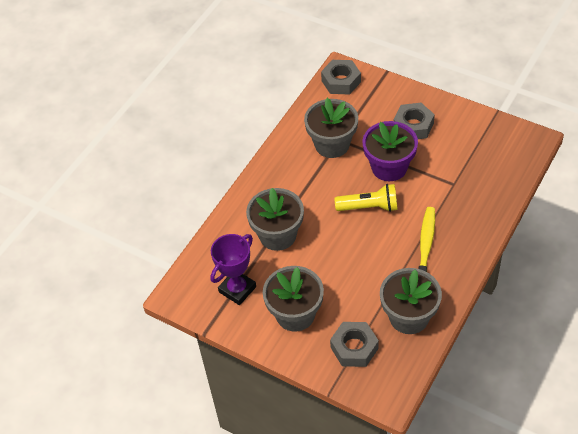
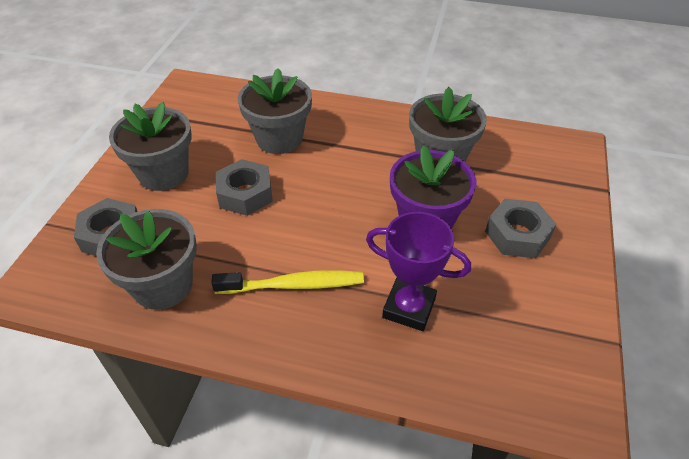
camera: 70 degrees right, 5 degrees down
purple trophy [210,234,256,305] -> purple trophy moved to [366,212,471,331]
grey nut [321,60,361,95] -> grey nut moved to [216,159,273,216]
yellow flashlight [334,184,398,212] -> none

